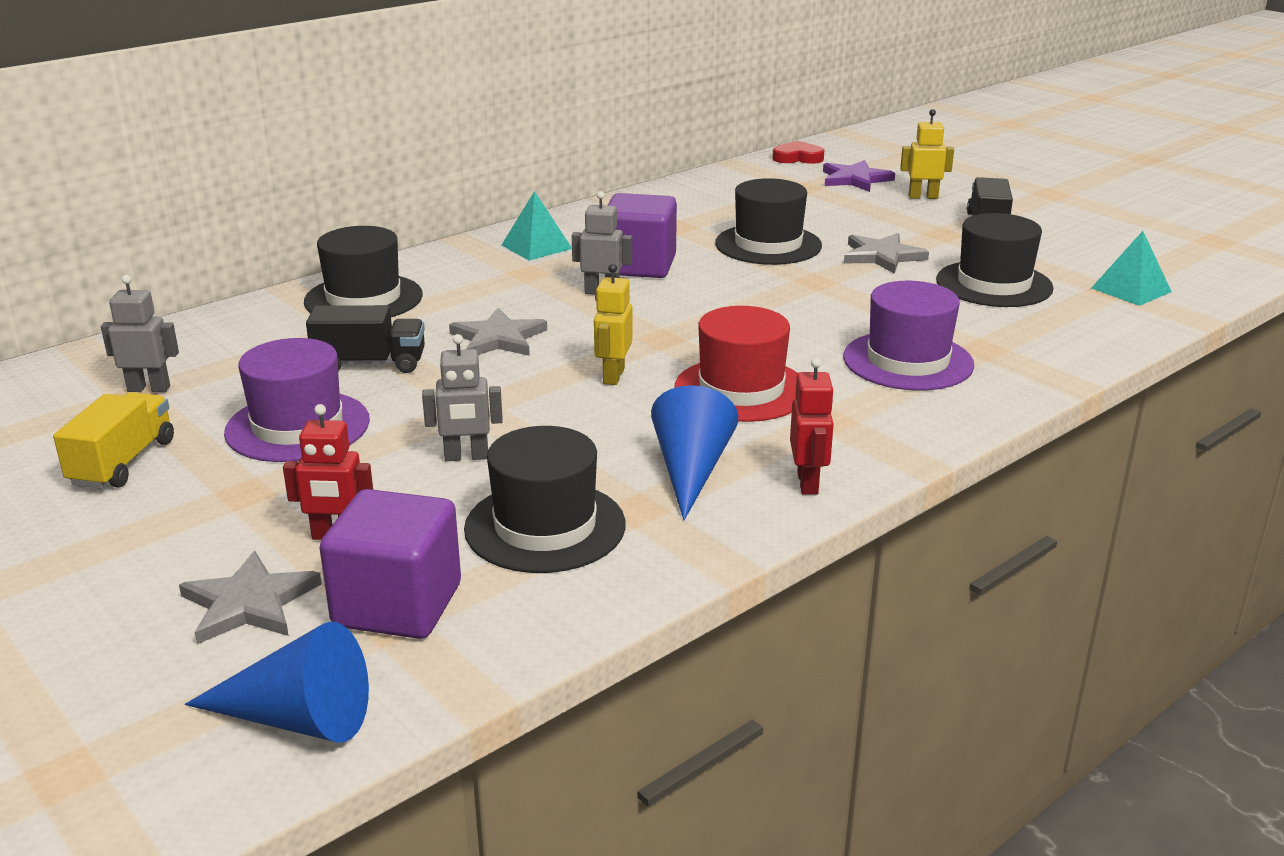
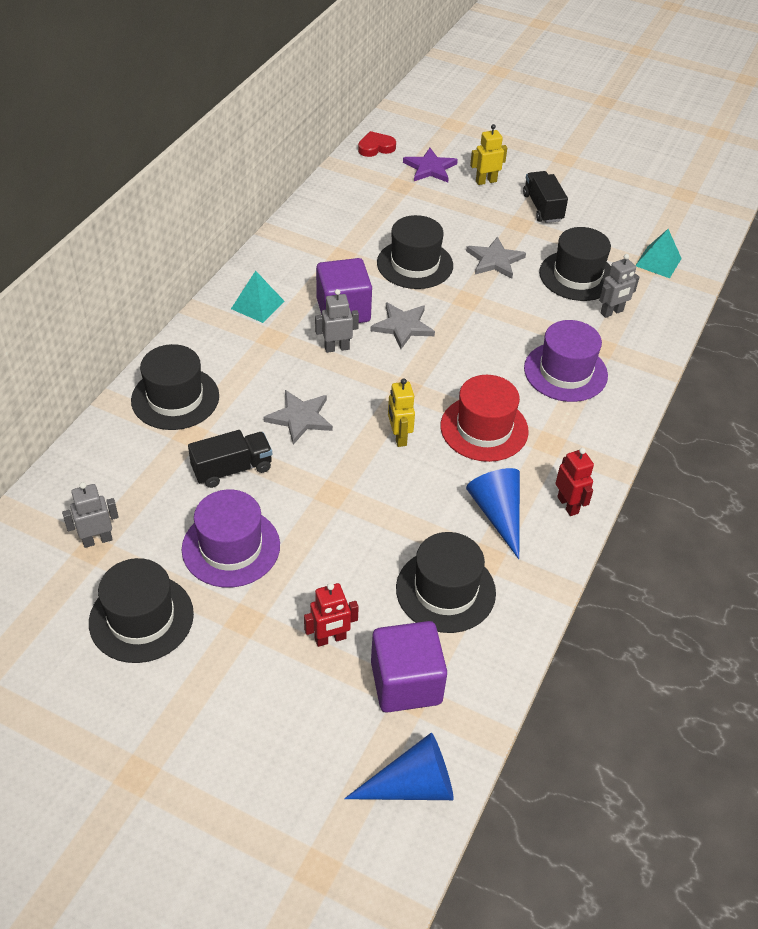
camera: 25 degrees left, 20 degrees up
yellow truck [53,392,174,489] -> black hat [89,558,194,663]
grey star [179,551,322,644] -> grey star moved to [371,302,435,349]
grey robot [422,334,503,461] -> grey robot moved to [599,254,639,318]

